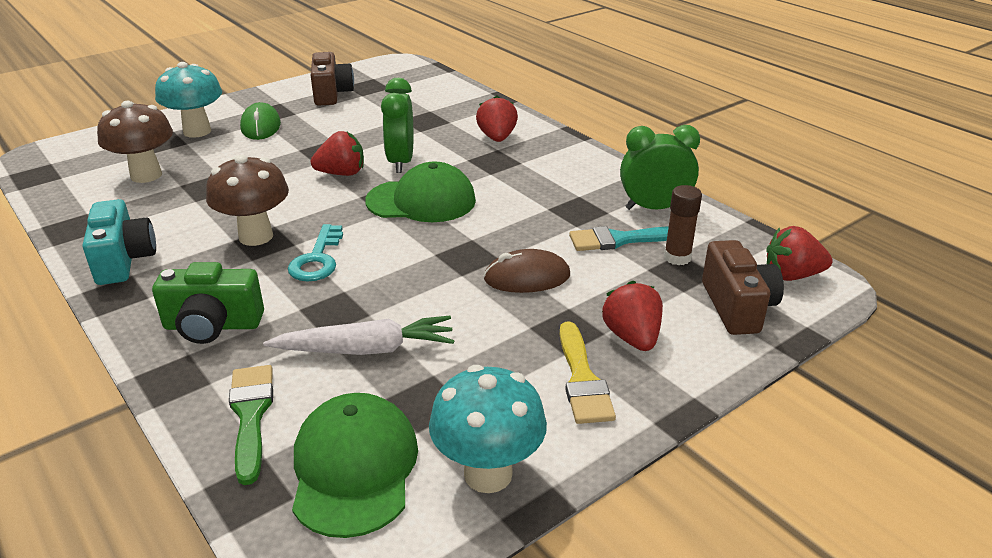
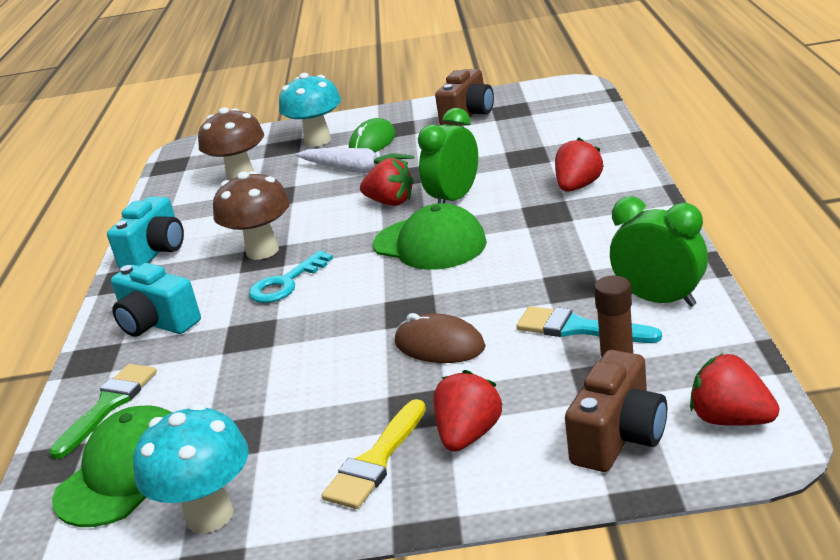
camera: 40 degrees right, 5 degrees down
green camera [152,262,264,344] -> turquoise camera [111,263,201,337]
white carrot [263,316,454,355] -> white carrot moved to [295,148,414,173]

